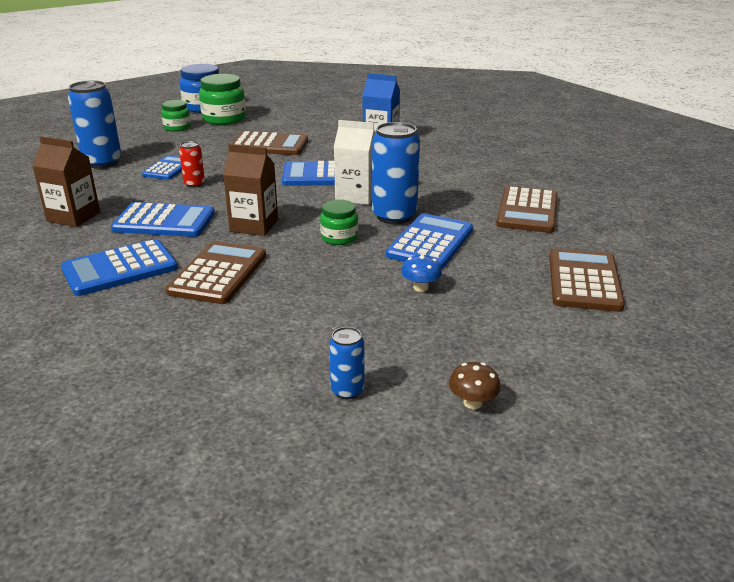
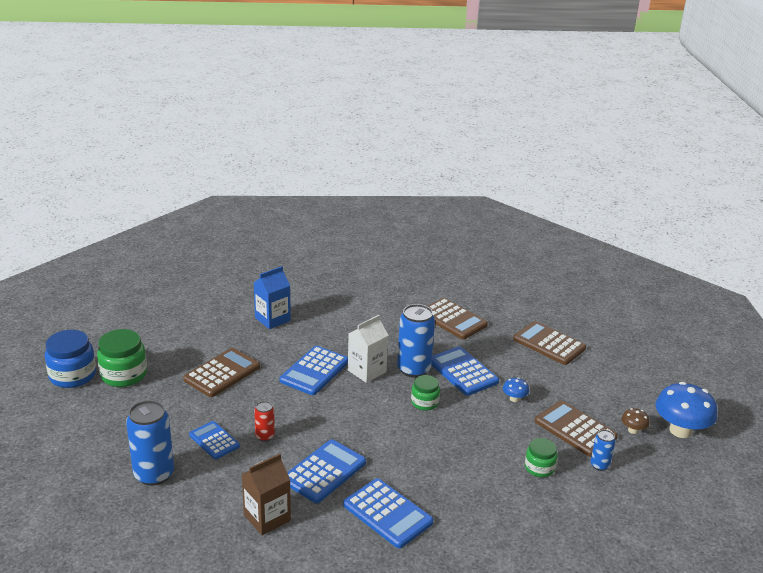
camera: 60 degrees left, 0 degrees up
blue calculator [61,239,178,296] -> blue calculator turned 45 degrees counterclockwise [343,478,433,548]
green jar [161,100,191,132] -> green jar moved to [525,438,557,477]
brown calculator [166,241,266,304] -> brown calculator moved to [535,400,618,457]
brown carton [223,144,278,236] -> none
none -> blue mushroom [655,382,717,438]

